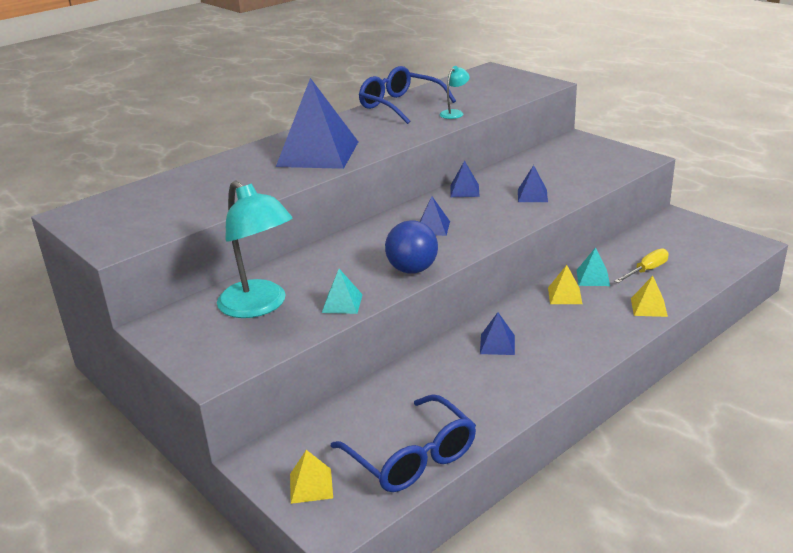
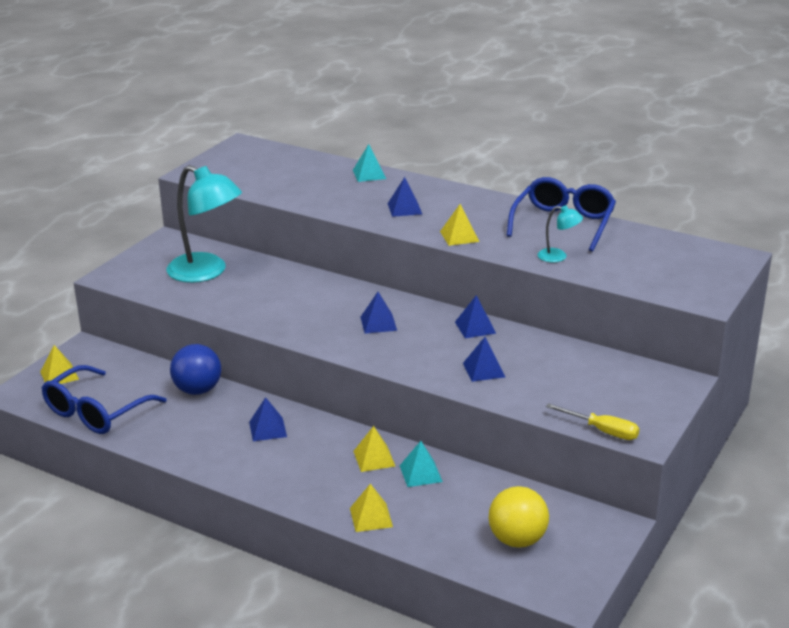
camera: 70 degrees right, 0 degrees up
turquoise lamp [217,181,292,318] -> turquoise lamp turned 90 degrees counterclockwise [166,165,242,283]
blue pyramid [276,78,358,169] -> blue pyramid [388,177,422,217], size x0.44
turquoise pyramid [322,269,363,314] -> turquoise pyramid moved to [353,144,386,182]
blue ball [385,221,438,274] -> blue ball moved to [170,344,221,395]
yellow screwdriver [614,248,669,283] -> yellow screwdriver moved to [546,403,639,440]
none -> yellow pyramid [440,204,479,246]
none -> yellow ball [489,486,549,548]

